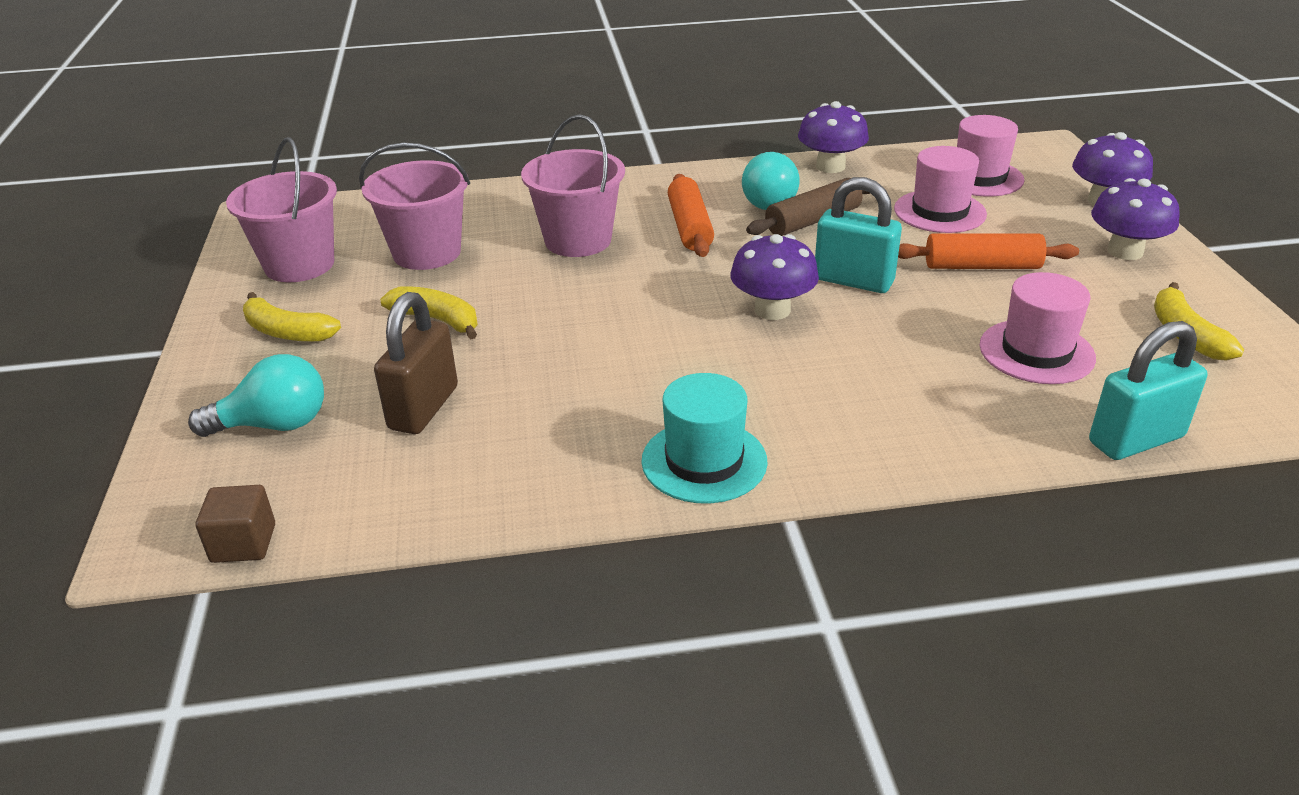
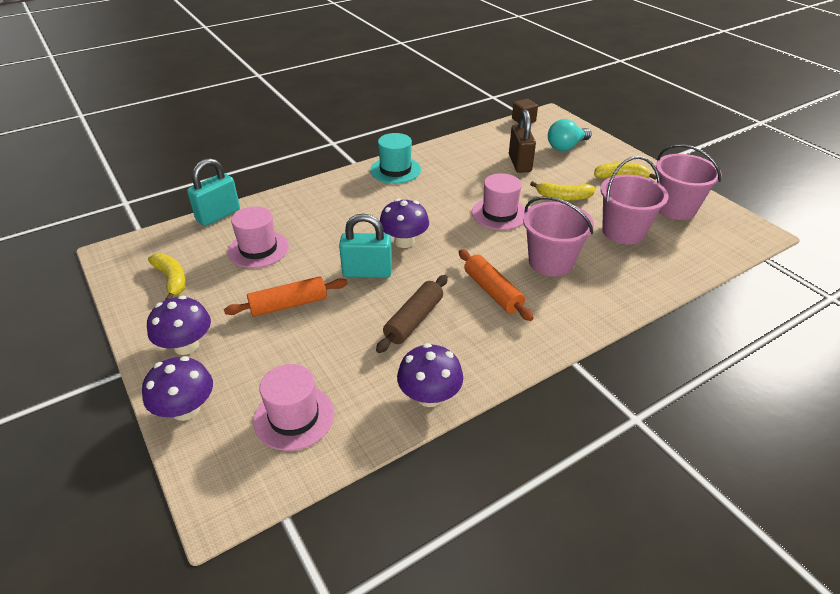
camera: 155 degrees right, 5 degrees up
turquoise light bulb [742,152,800,210] -> none
pink hat [894,146,987,233] -> pink hat moved to [472,173,525,230]

